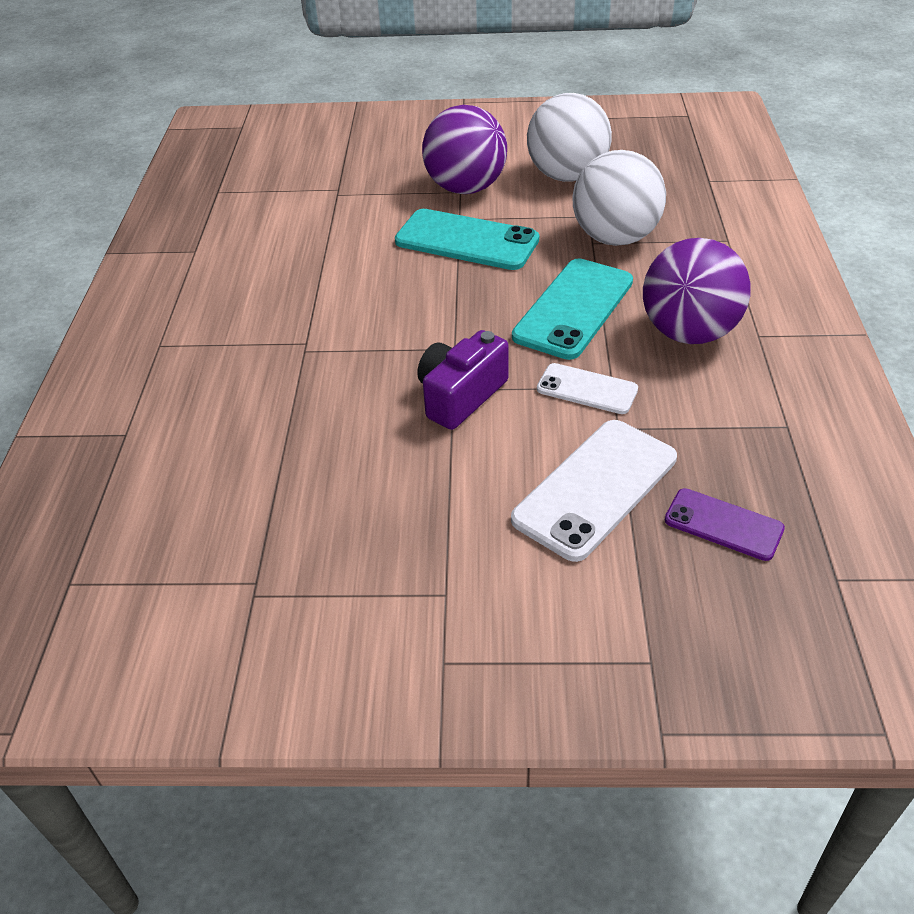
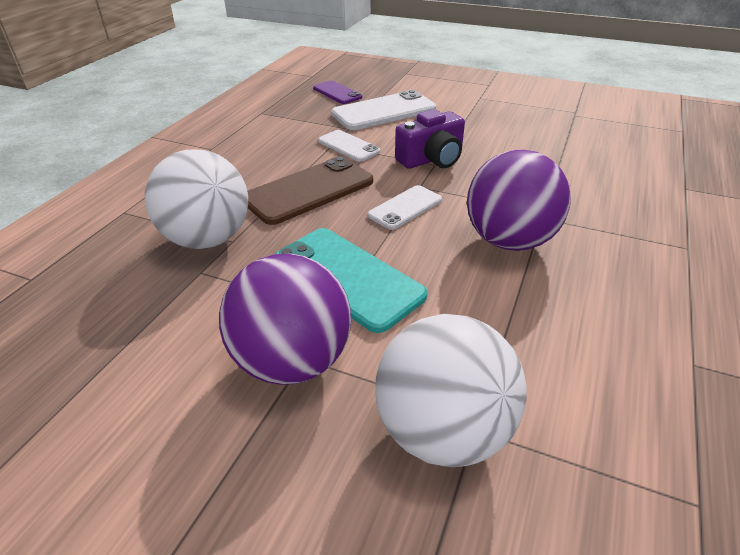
camera: 160 degrees left, 5 degrees down
turquoise phone [512,259,633,360] -> brown phone [247,156,373,225]
white ball [527,93,612,182] -> white ball moved to [375,314,527,467]
purple ball [643,238,751,344] -> purple ball moved to [467,149,571,251]
none -> white phone [368,185,442,230]

